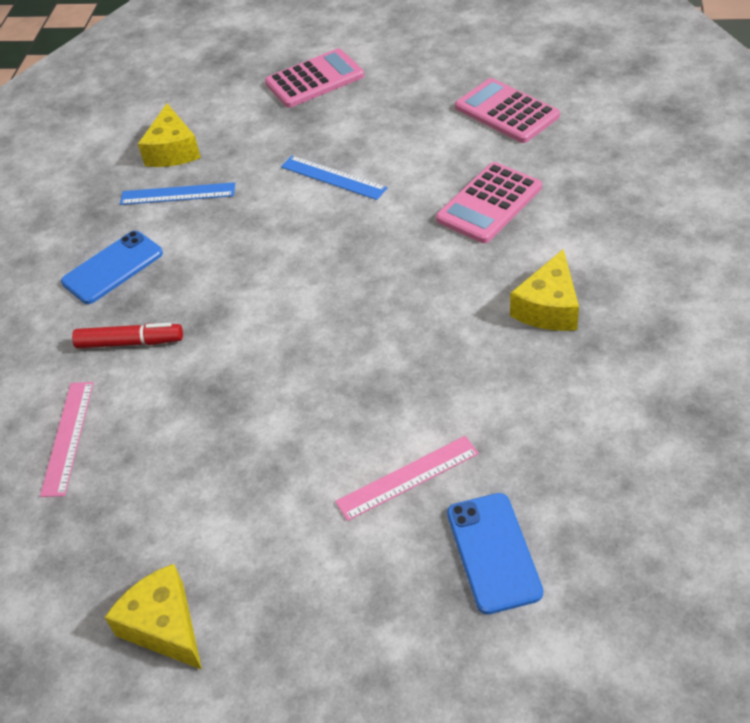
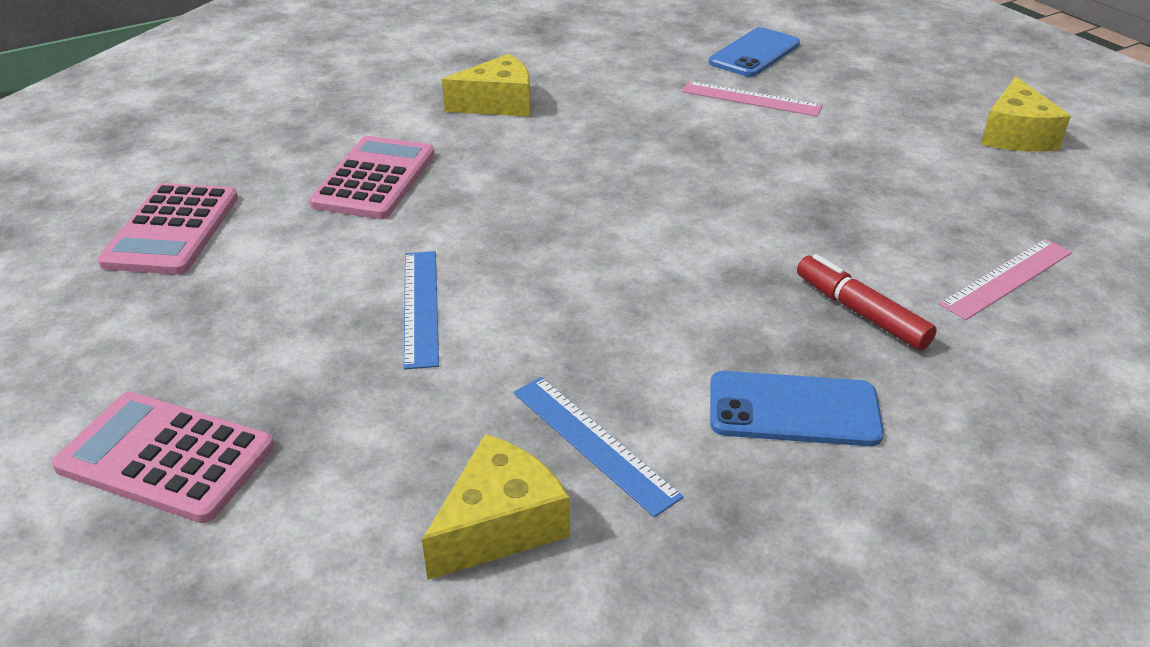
camera: 135 degrees left, 10 degrees down
pink calculator [436,162,542,243] -> pink calculator turned 75 degrees counterclockwise [309,136,435,219]

